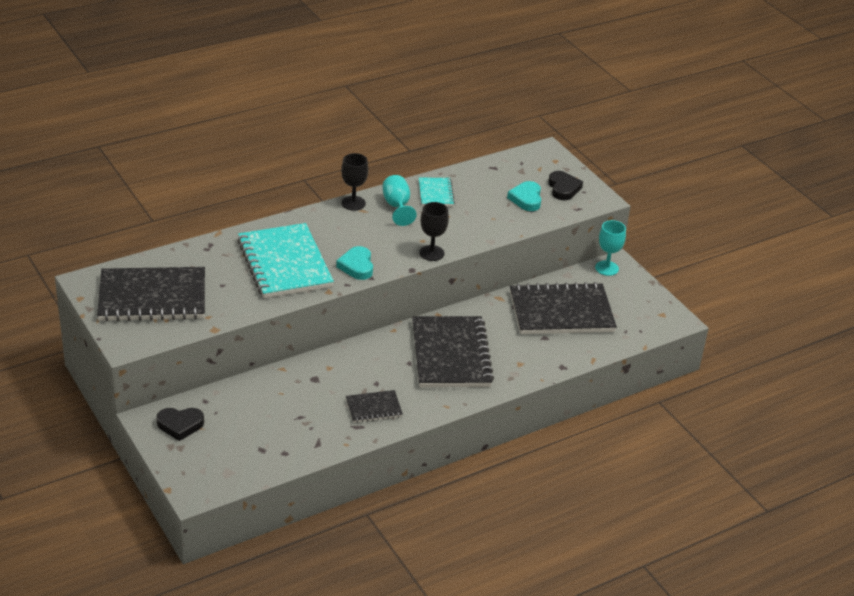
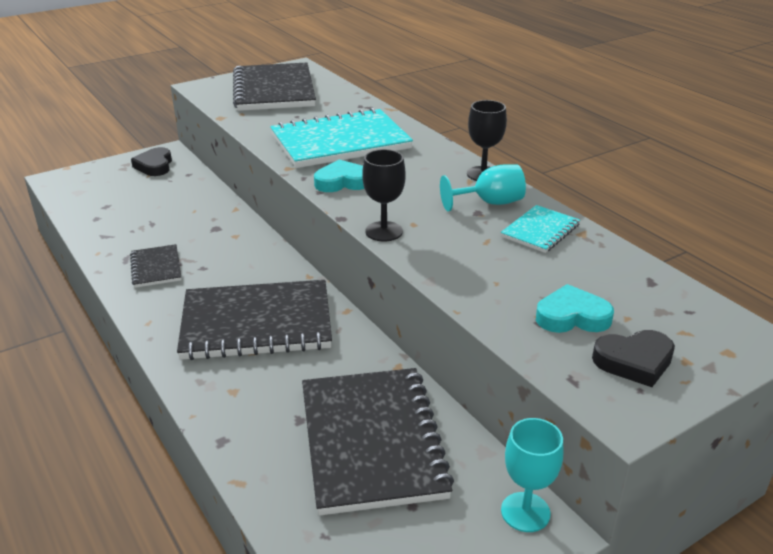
camera: 90 degrees right, 5 degrees down
turquoise notebook [419,178,455,206] -> turquoise notebook turned 45 degrees counterclockwise [501,205,580,253]

